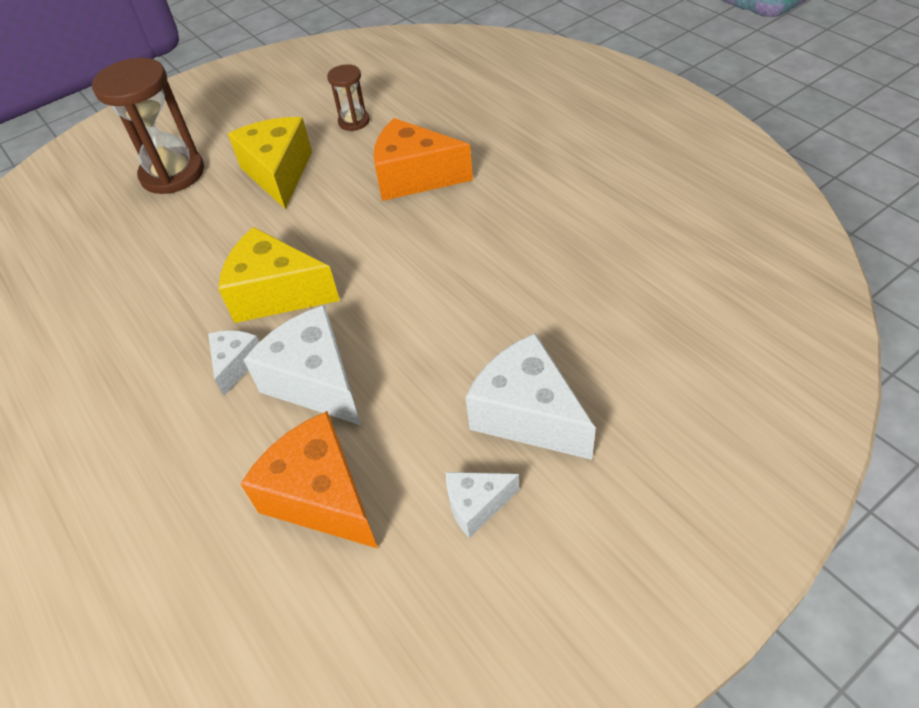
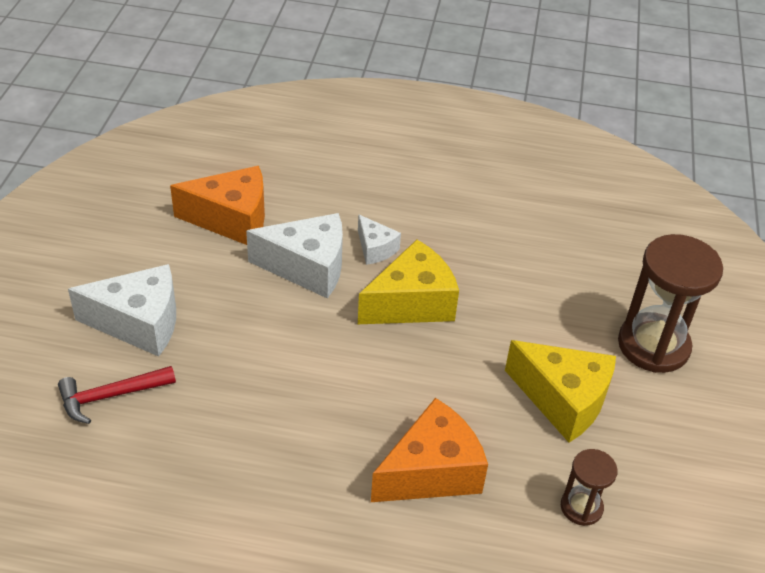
camera: 130 degrees right, 5 degrees down
white cheese [446,472,519,538] -> none
none -> red hammer [58,366,176,424]

